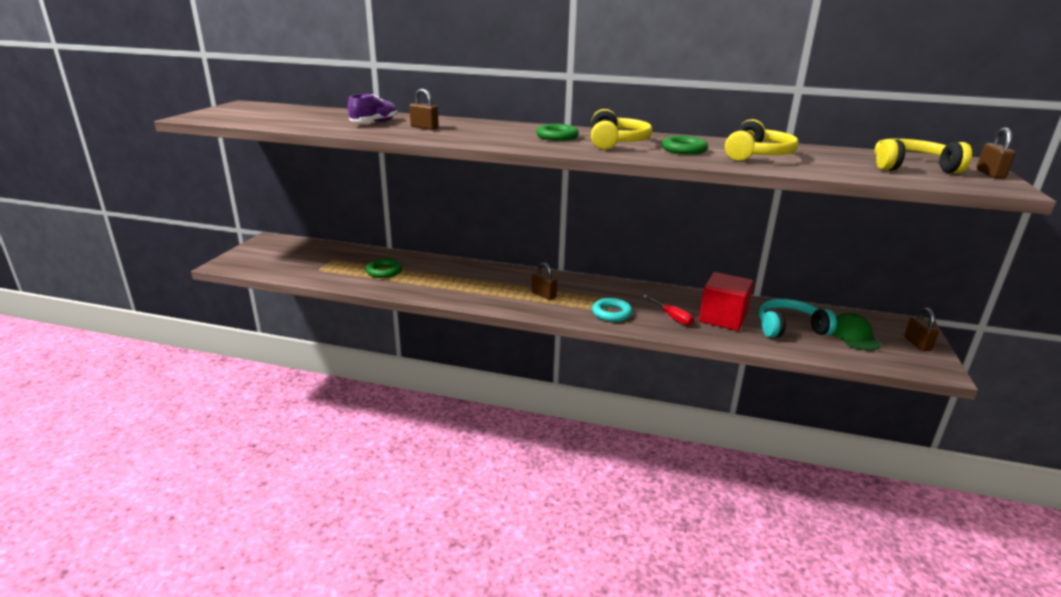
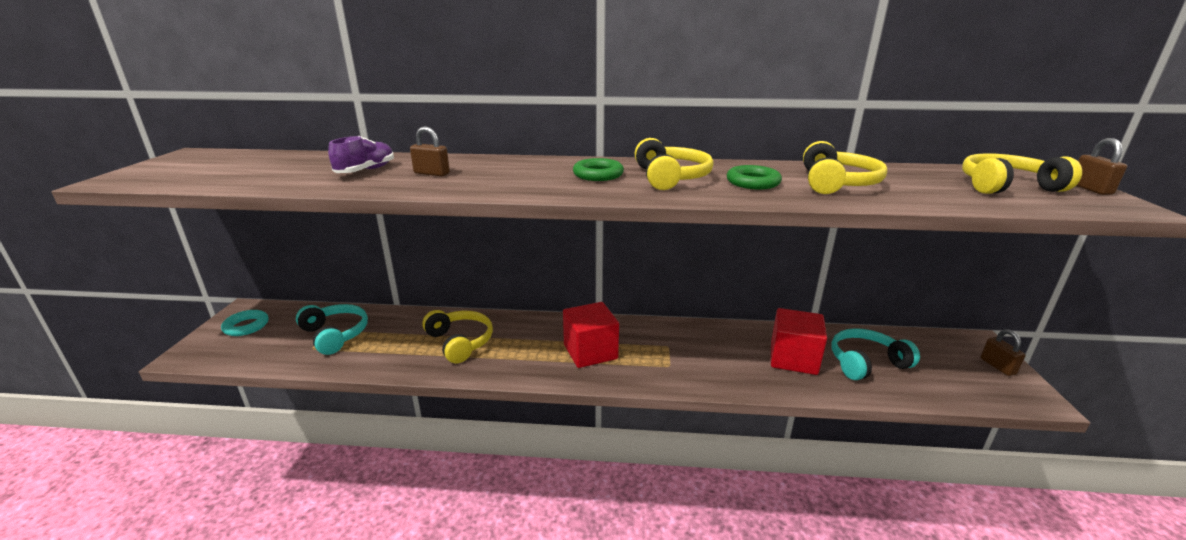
camera: 10 degrees left, 0 degrees up
green ring [366,258,402,278] -> none
brown padlock [532,262,557,300] -> red cube [563,302,619,368]
turquoise ring [592,298,632,322] -> turquoise ring moved to [221,310,269,336]
red screwdriver [643,295,694,326] -> none
green cap [832,313,881,351] -> none
none -> turquoise headphones [296,304,368,355]
none -> yellow headphones [422,310,493,363]

